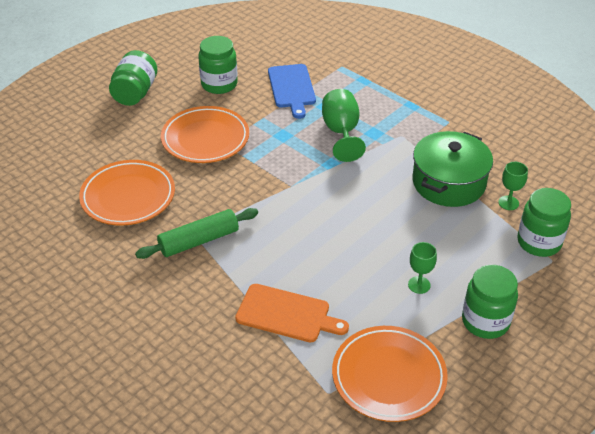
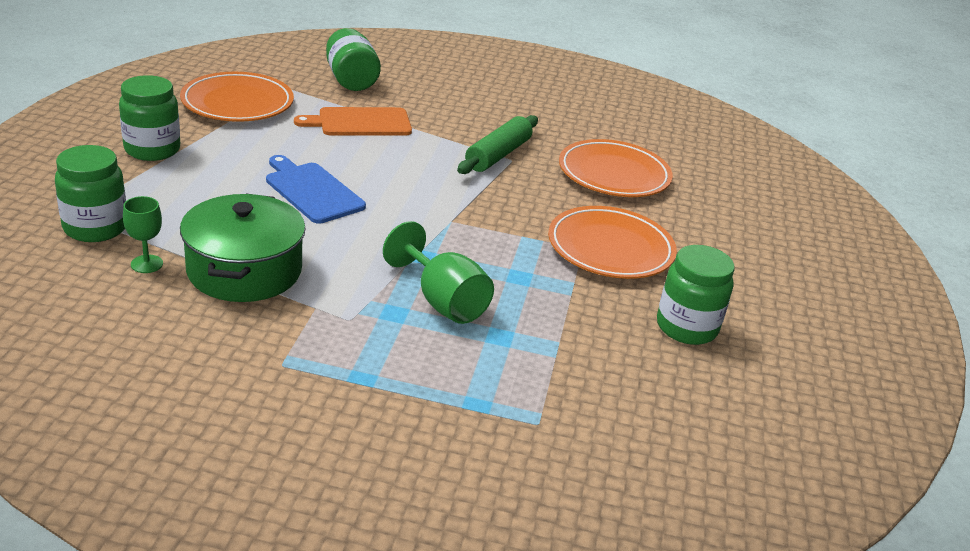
camera: 145 degrees right, 10 degrees down
green jar [109,50,158,106] -> green jar moved to [326,28,381,91]
blue cutting board [268,64,316,119] -> blue cutting board moved to [266,155,366,224]
green goblet [408,242,437,294] -> none

